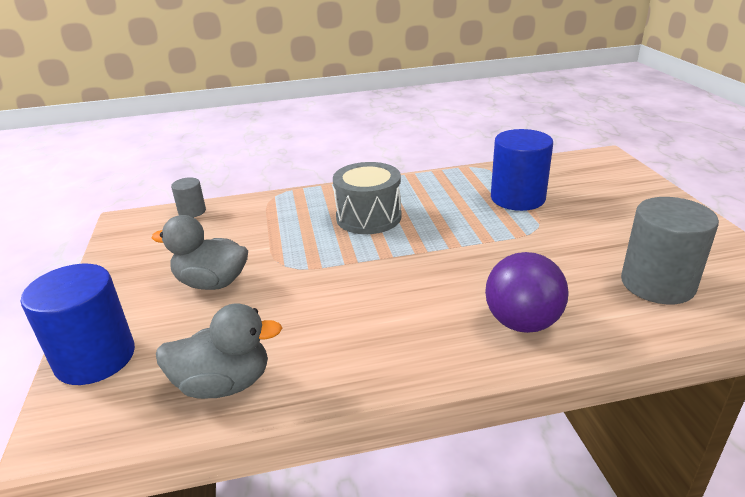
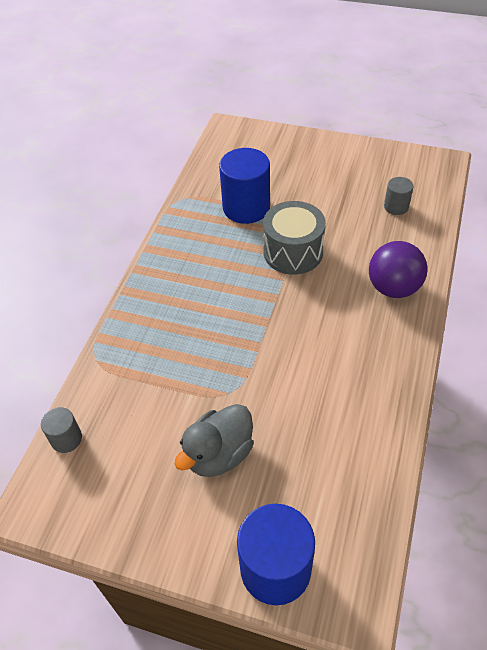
camera: 60 degrees left, 20 degrees up
grey duck [156,303,282,399] -> none
grey drum [333,162,402,234] -> grey drum moved to [263,201,326,275]
grey cylinder [621,197,719,304] -> grey cylinder [384,177,413,215], size x0.51

